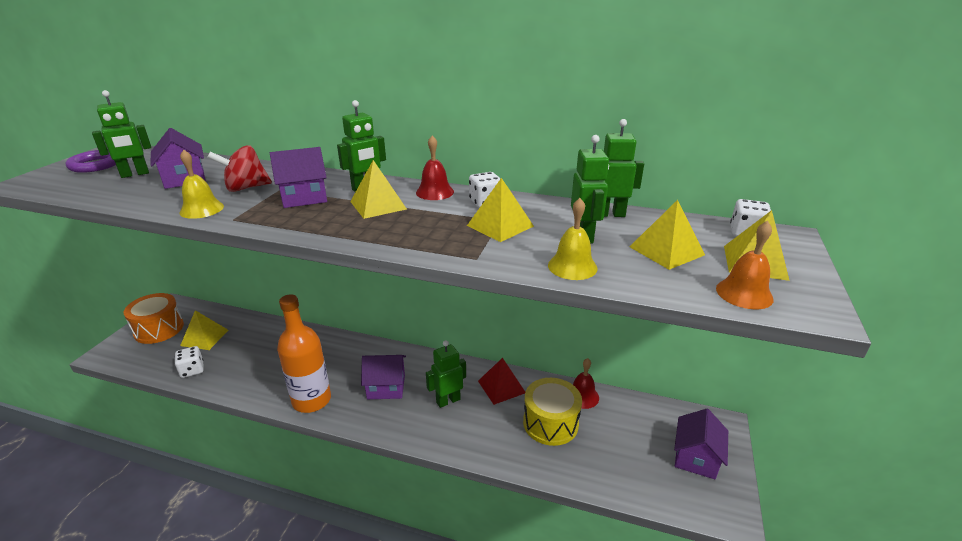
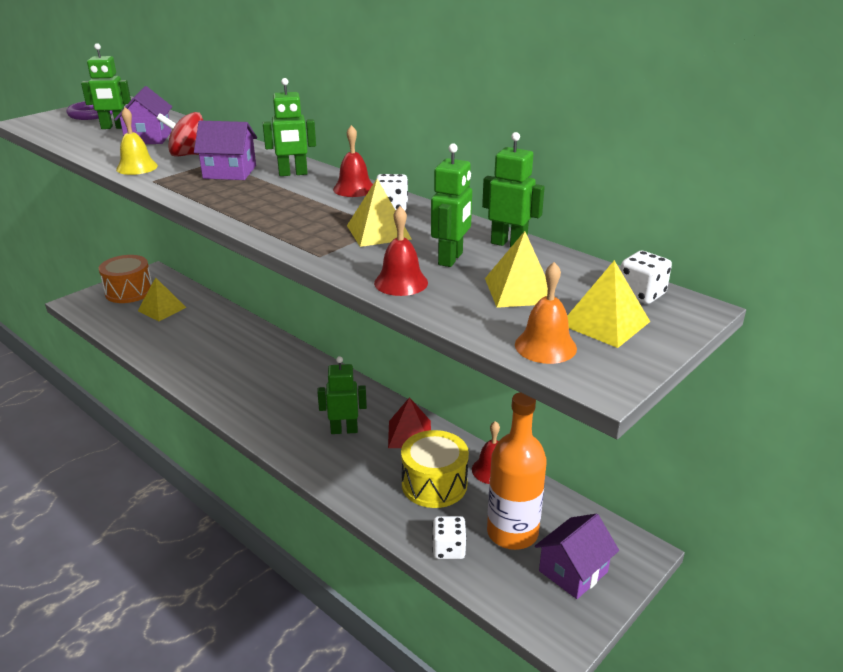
camera: 25 degrees right, 0 degrees up
white dice [175,346,204,378] -> white dice moved to [432,516,467,559]
orange bottle [277,294,331,413] -> orange bottle moved to [487,392,547,550]
yellow pyramid [350,160,407,219] -> none
purple house [361,355,406,399] -> none
yellow bell [548,198,598,280] -> red bell [374,206,428,296]

